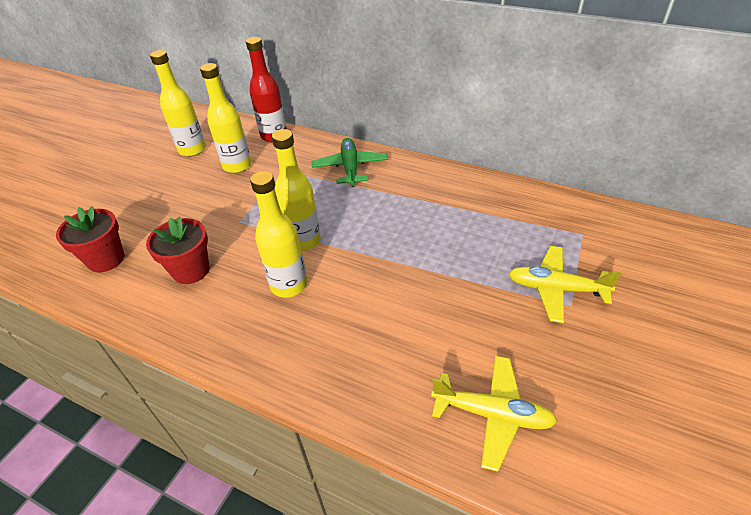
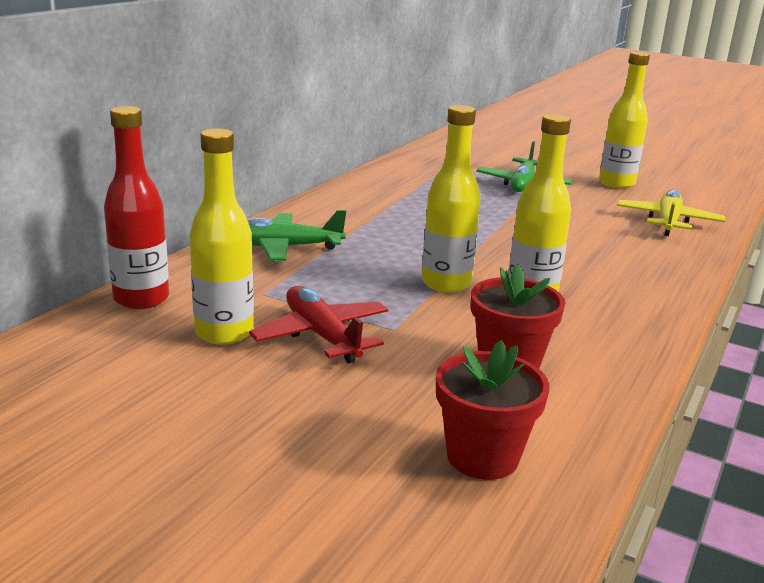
camera: 90 degrees left, 20 degrees down
yellow bottle [150,50,206,157] -> yellow bottle moved to [599,51,650,189]
yellow plane [509,246,622,323] -> green plane [476,141,572,192]
none -> red plane [249,286,389,363]

